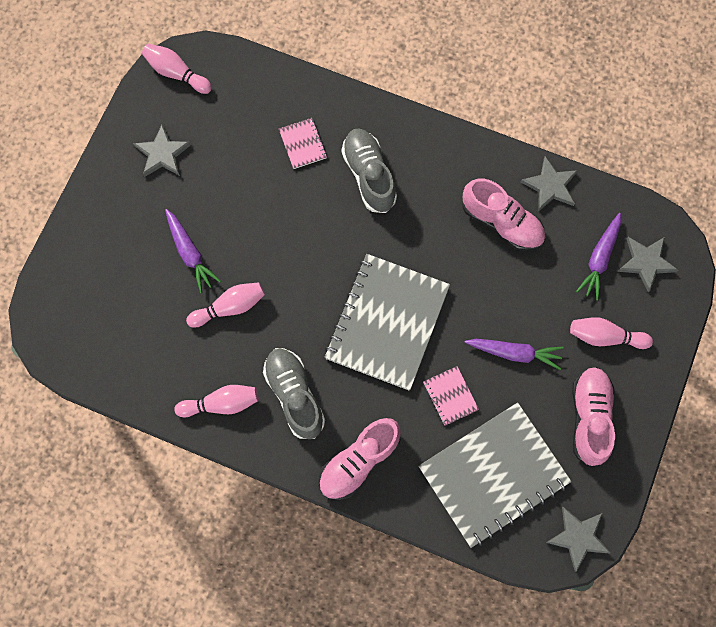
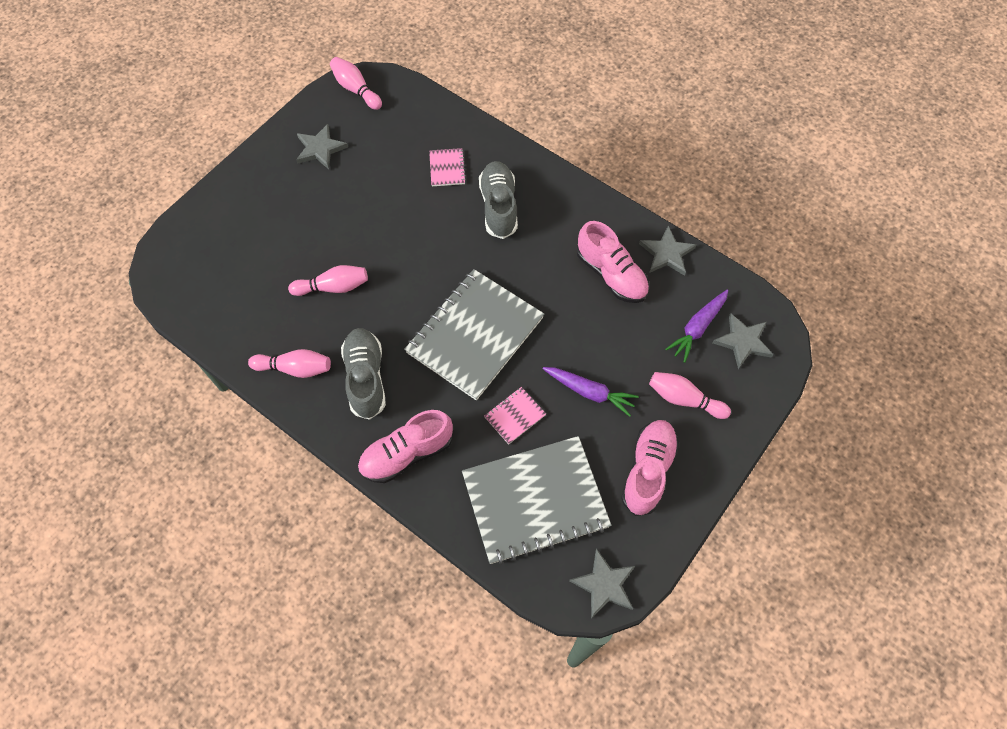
camera: 15 degrees right, 10 degrees down
purple carrot [165,209,221,293] -> none
pink notebook [423,366,479,426] -> pink notebook turned 60 degrees clockwise [484,387,546,444]

